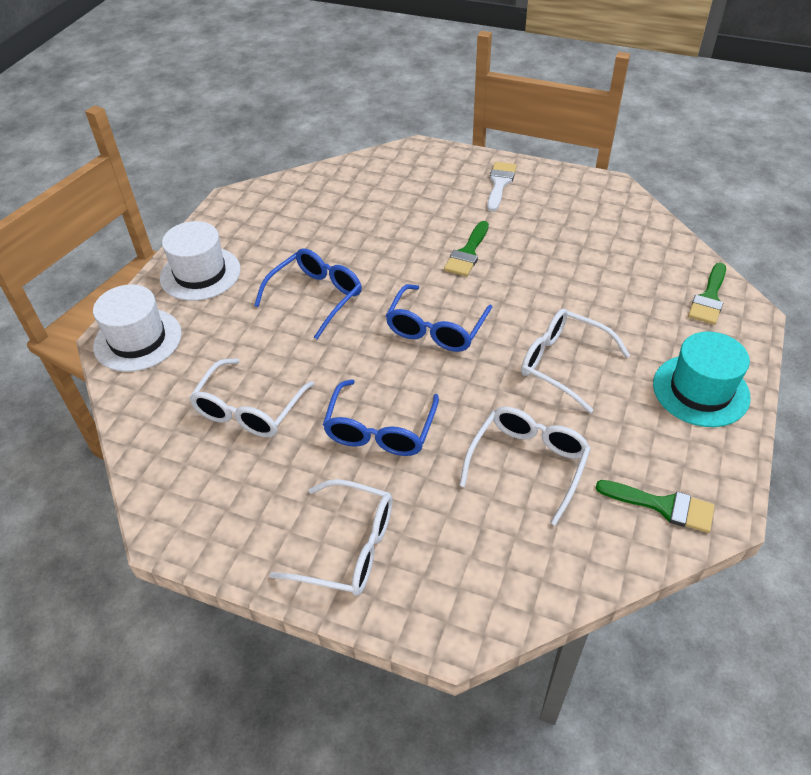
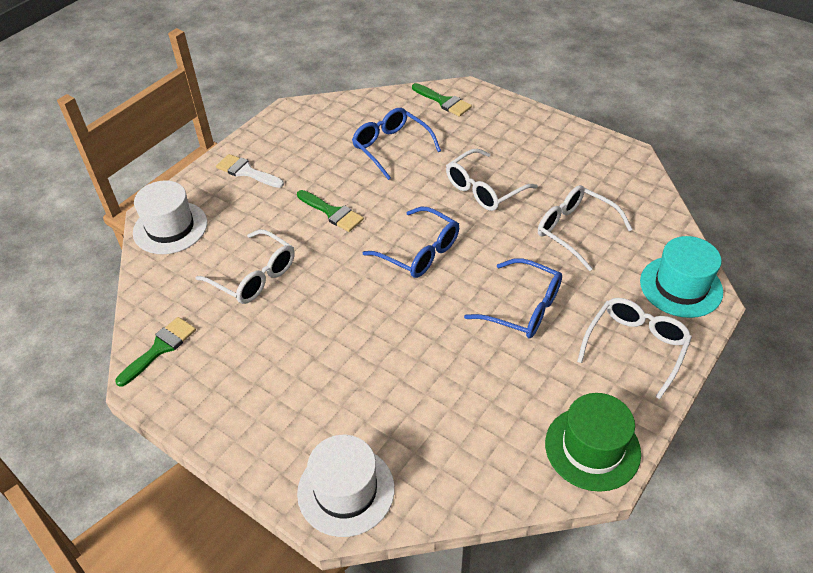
camera: 75 degrees left, 0 degrees up
white hat [160,221,241,301] -> white hat moved to [133,181,207,254]
white glasses [189,358,314,437] -> white glasses moved to [195,229,295,304]
blue glasses [254,248,362,339] -> blue glasses moved to [352,108,441,180]
green brush [596,480,715,533] -> green brush moved to [115,317,196,387]
turquoise hat [653,332,751,427] -> turquoise hat moved to [640,236,723,318]
none -> green hat [545,393,641,492]

